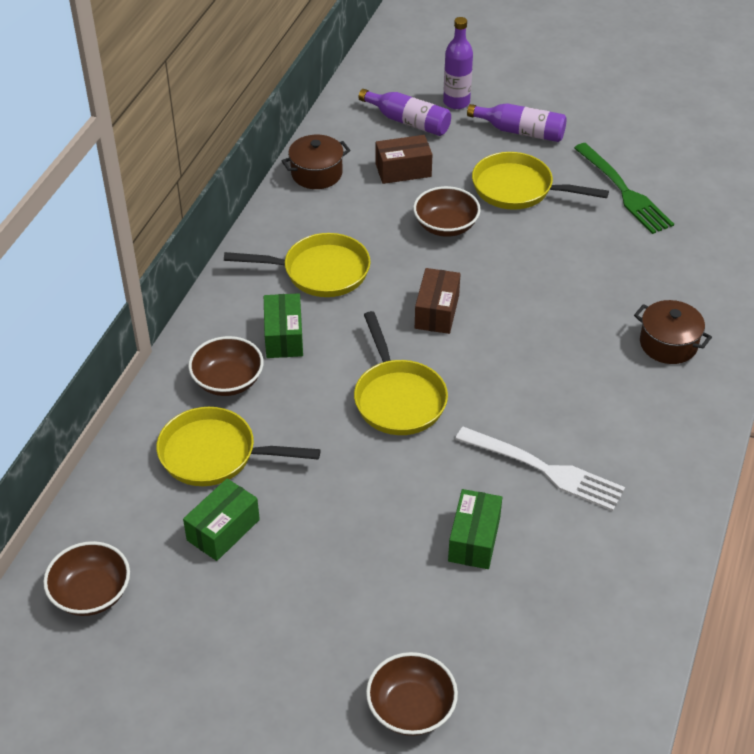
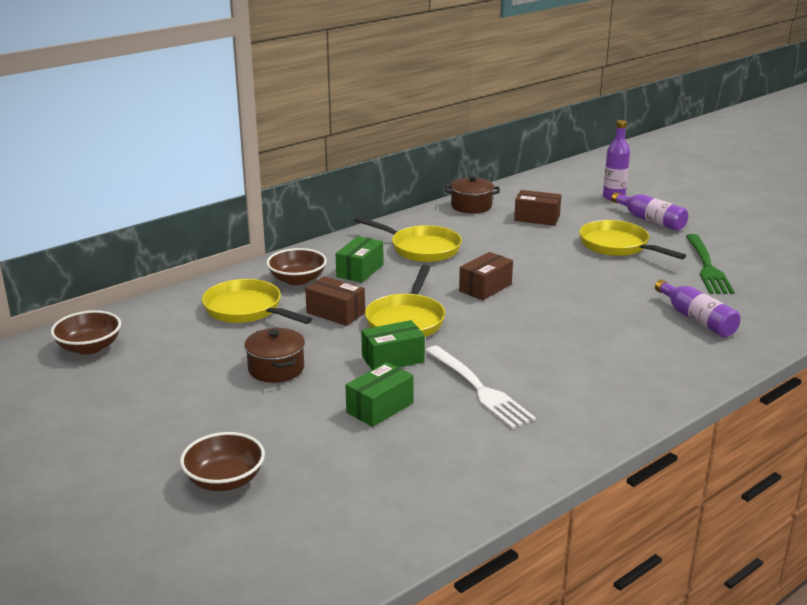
camera: 30 degrees right, 20 degrees down
green box [183,478,260,561] -> green box moved to [361,320,425,370]
purple bottle [359,89,451,136] -> purple bottle moved to [655,280,740,337]
brown bowl [413,186,481,237] -> none
brown pot [634,300,712,364] -> brown pot moved to [244,328,305,383]
none -> brown box [305,276,365,326]

